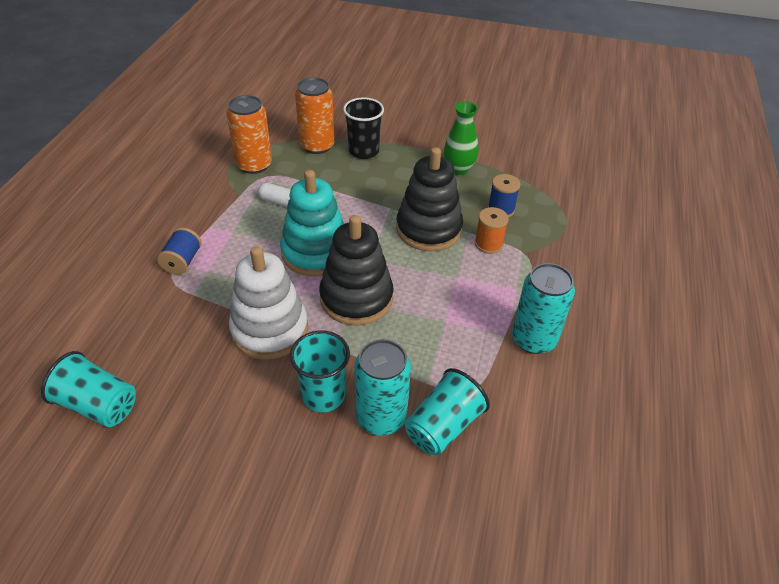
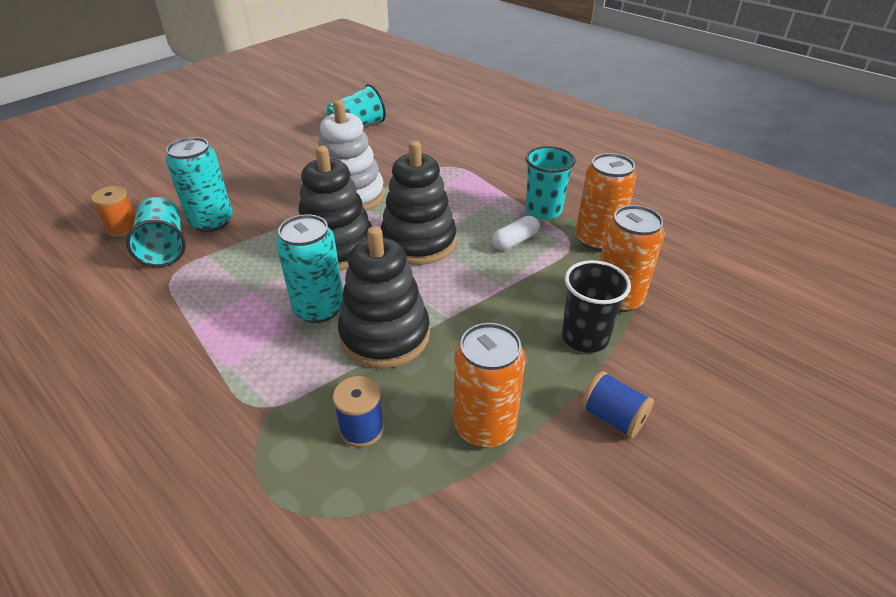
camera: 120 degrees right, 5 degrees down
blue spool [157,227,202,275] -> blue spool moved to [581,371,654,438]
turquoise stacking toy [280,170,344,277] -> black stacking toy [380,140,457,265]
turquoise cup [290,330,350,412] -> turquoise cup moved to [525,146,576,220]
green vase [444,101,478,175] -> orange can [454,323,526,447]
orange spool [475,207,509,254] -> orange spool moved to [91,186,136,237]
turquoise can [512,263,575,354] -> turquoise can moved to [276,214,343,323]

